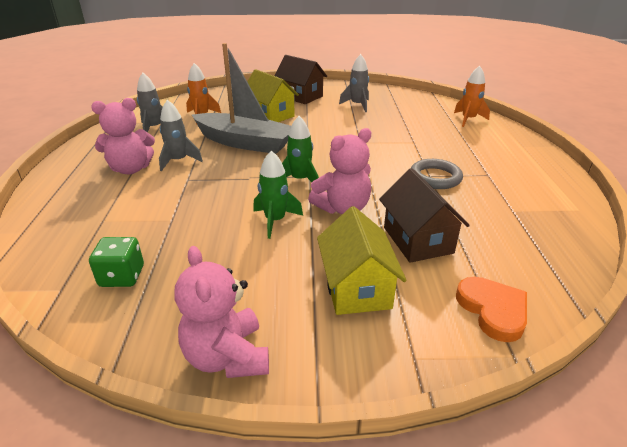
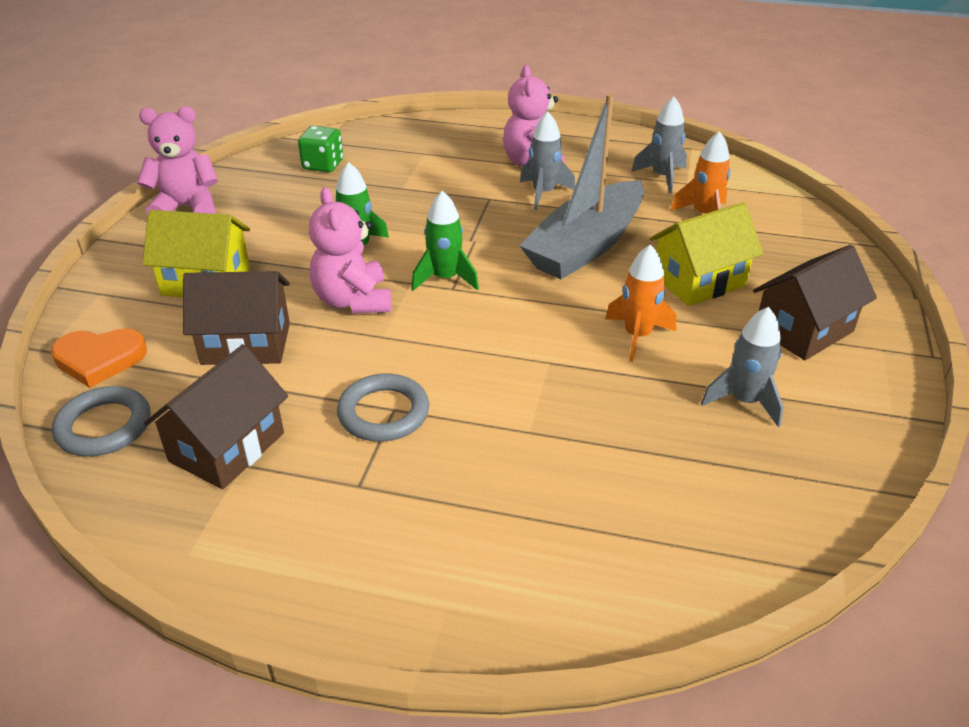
camera: 105 degrees right, 5 degrees up
orange rocket [454,66,490,127] -> orange rocket moved to [605,244,676,362]
none -> grey ring [52,386,150,457]
none -> brown house [144,344,288,489]

